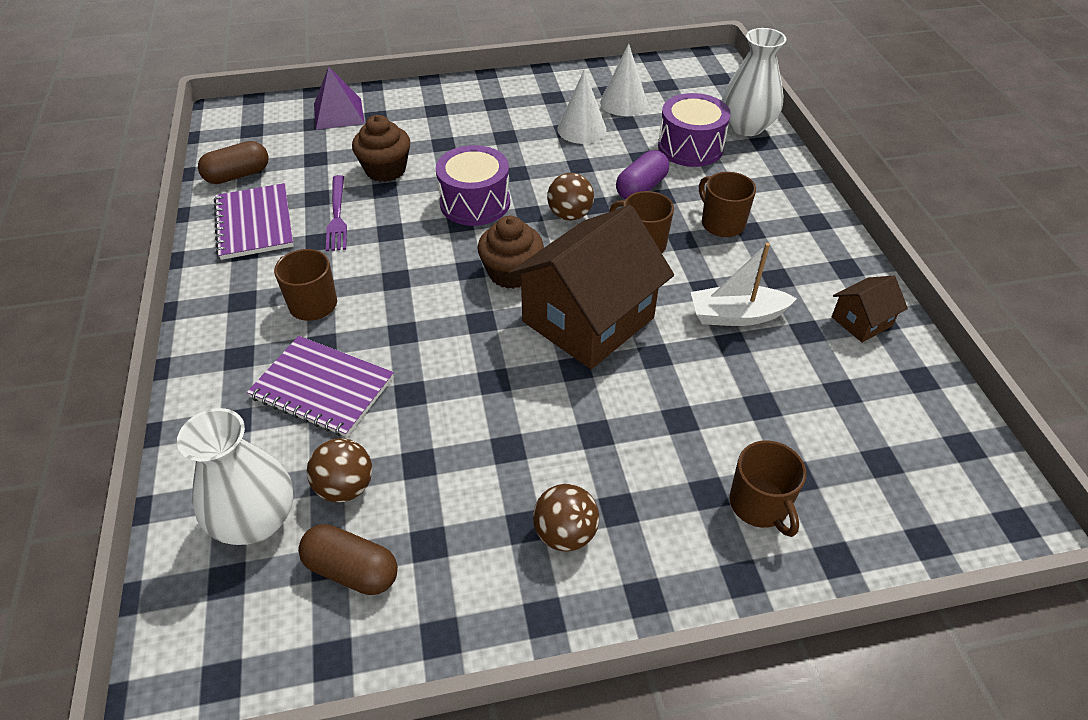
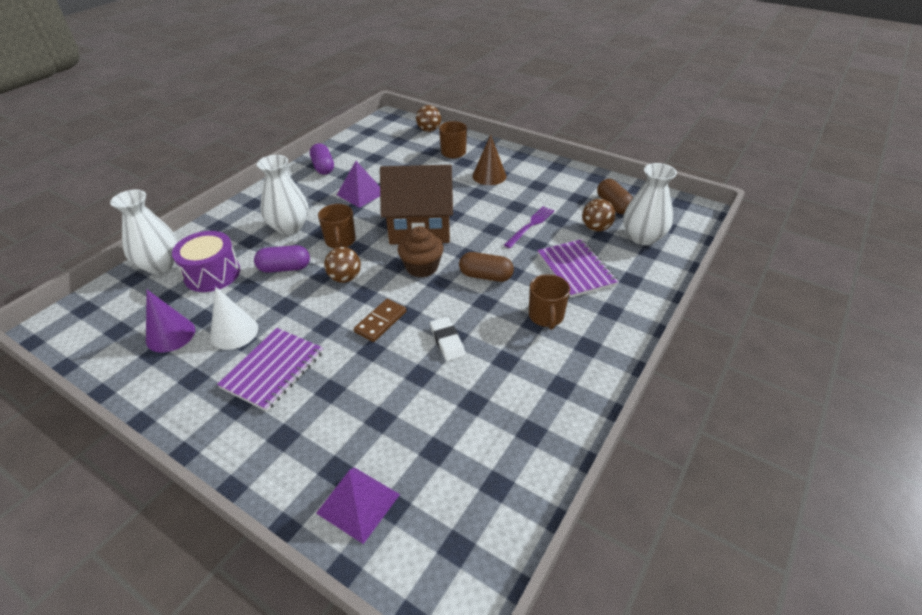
camera: 135 degrees left, 5 degrees down
brown capsule [198,141,269,184] -> brown capsule moved to [459,252,514,282]
purple notebook [214,183,294,260] -> purple notebook moved to [217,328,323,411]
purple fork [326,175,347,251] -> purple fork moved to [504,206,554,248]
brown cupcake [352,115,410,182] -> none
purple drum [436,145,510,226] -> brown domino [354,299,406,342]
brown ball [533,484,599,552] -> brown ball moved to [416,105,441,132]
white cone [600,44,648,116] -> purple cone [146,290,195,353]
white boat [691,243,797,326] -> purple pyramid [337,161,380,208]
brown mug [699,172,756,237] -> white vase [257,155,309,235]
brown house [832,276,908,343] -> purple capsule [310,143,334,175]
none -> white eraser [430,317,465,361]
none -> brown cone [473,134,506,185]

